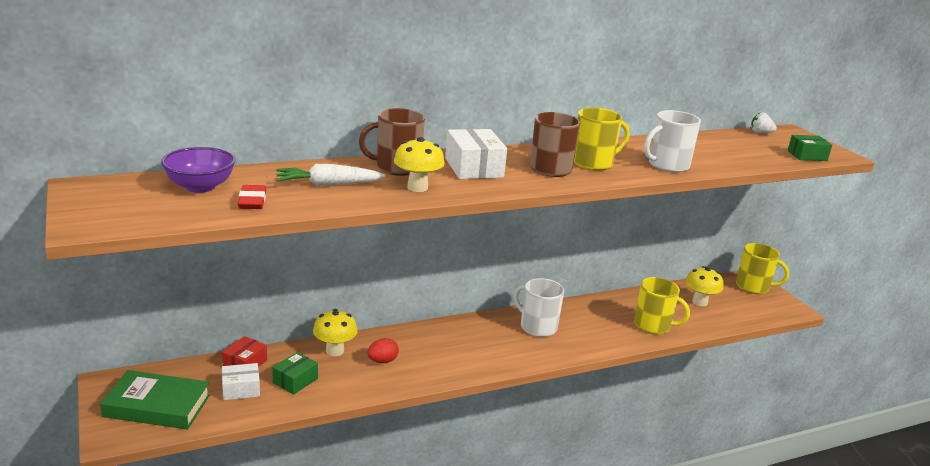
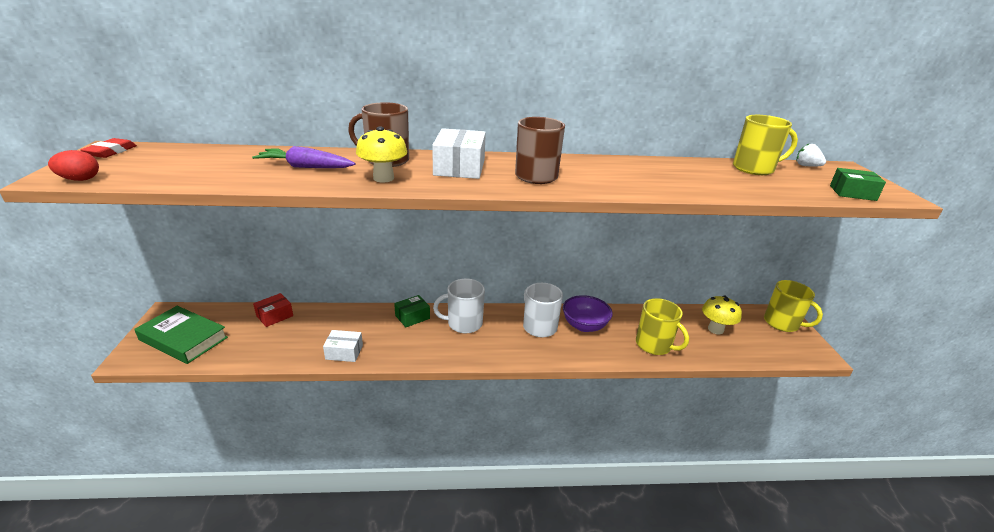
camera: 20 degrees right, 5 degrees up
purple bowl [161,147,235,193] -> purple bowl moved to [563,295,613,332]
white box [222,363,260,400] -> white box moved to [323,330,363,362]
red eraser [238,185,266,209] -> red eraser moved to [80,138,137,158]
green box [272,352,318,395] -> green box moved to [394,295,430,327]
white carrot [276,164,386,186] -> purple carrot [252,146,355,168]
yellow mushroom [313,309,358,356] -> none
red egg [367,338,399,363] -> red egg moved to [48,150,99,181]
yellow mug [574,108,630,171] -> yellow mug moved to [733,115,798,175]
white mug [644,110,701,172] -> white mug moved to [433,279,485,333]

